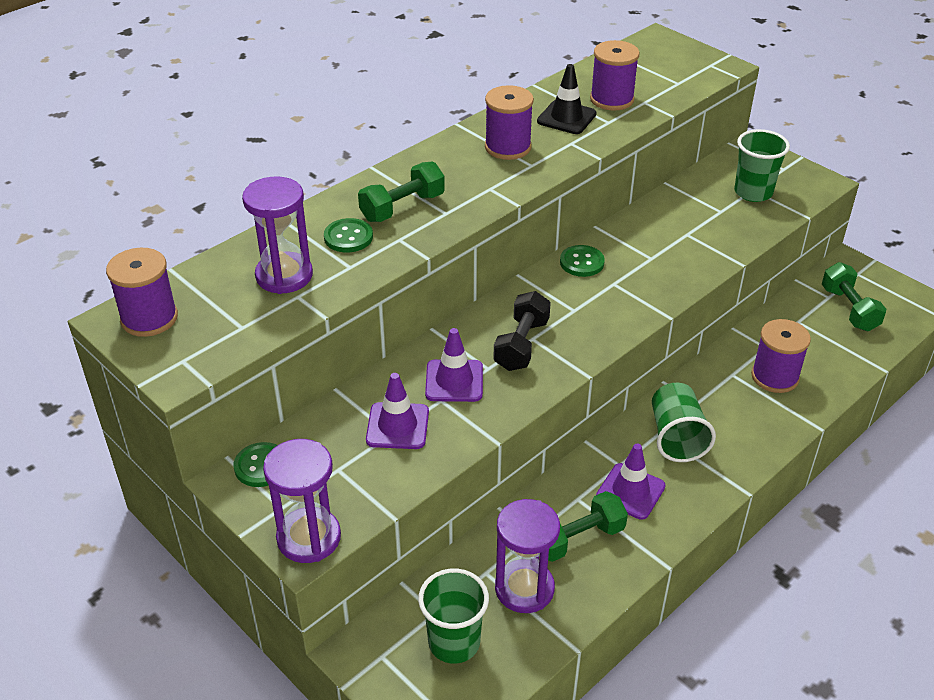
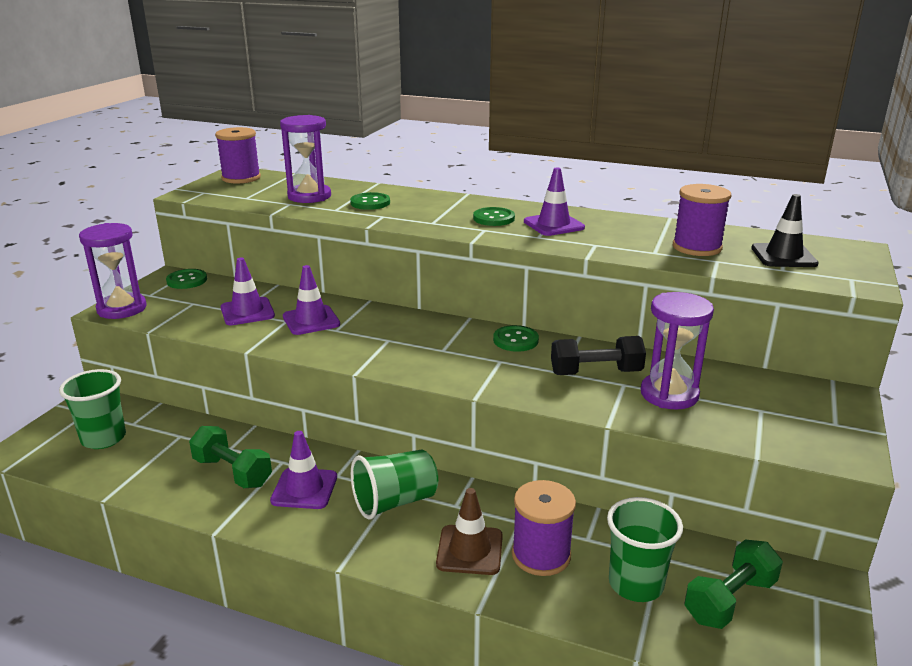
camera: 65 degrees right, 15 degrees down
green dumbbell [358,162,445,222] -> none
purple spool [485,85,534,160] -> purple traffic cone [524,168,585,236]
black dumbbell [493,291,551,371] -> black dumbbell moved to [551,336,646,375]
purple hourglass [495,499,560,613] -> purple hourglass moved to [641,292,714,410]
black traffic cone [537,64,597,134] -> black traffic cone moved to [751,194,819,267]
green cup [734,129,790,202] -> green cup moved to [607,497,683,602]
none -> brown traffic cone [436,488,503,575]
none -> green button [473,207,515,226]

